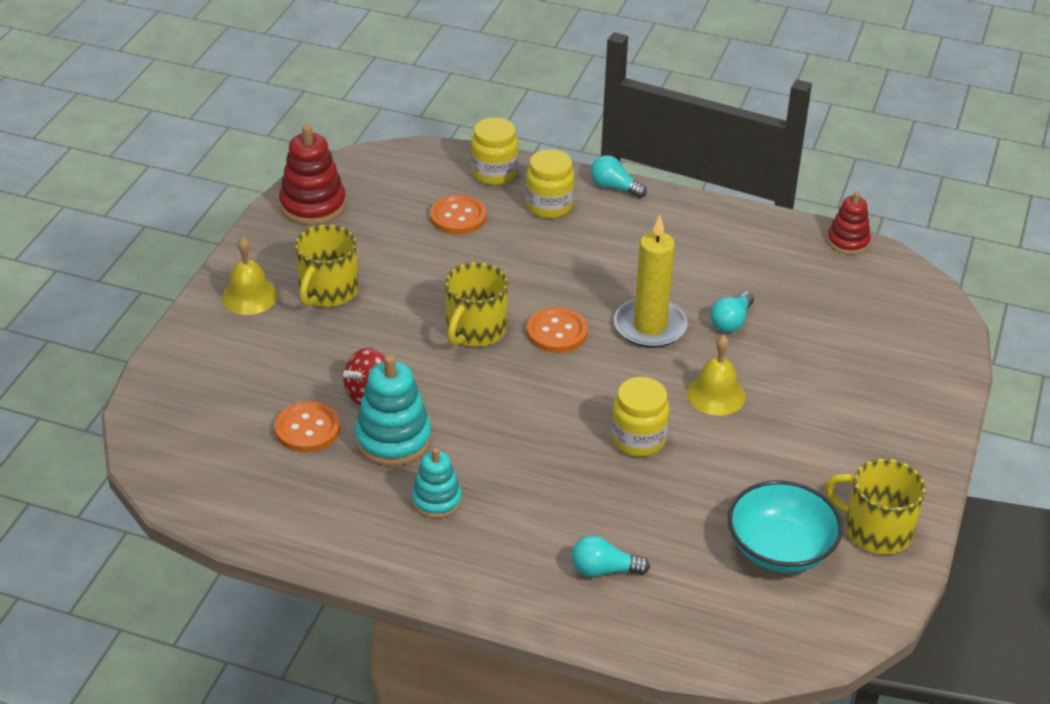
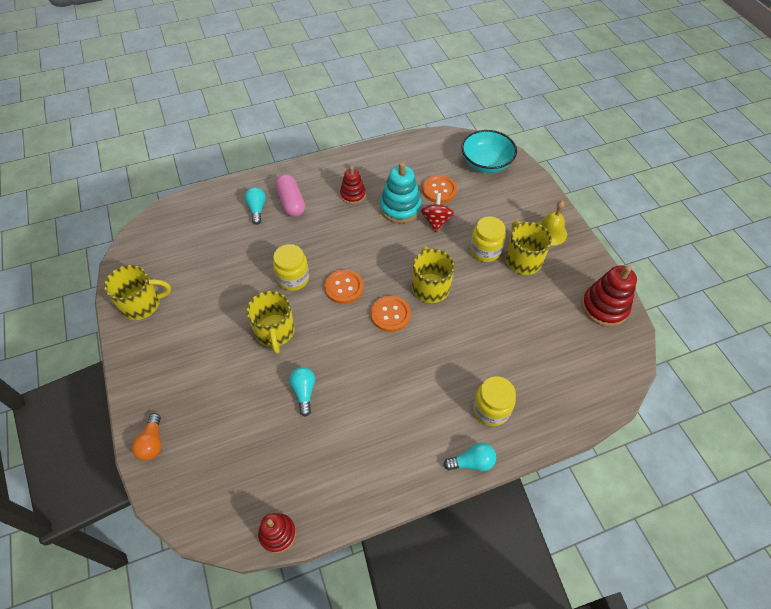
camera: 140 degrees right, 15 degrees up
turquoise stacking toy [412,448,462,519] -> red stacking toy [340,167,366,204]
orange button [430,195,486,235] -> orange button moved to [324,269,363,304]
yellow jar [471,117,519,185] -> yellow jar moved to [470,217,506,262]
turquoise light bulb [572,535,650,577] -> turquoise light bulb turned 60 degrees counterclockwise [245,187,266,225]
yellow candle [614,215,687,348] -> none
yellow bell [687,335,746,416] -> yellow mug [246,291,295,354]
turquoise bowl [728,480,843,573] -> turquoise bowl moved to [461,130,517,173]
none -> orange light bulb [132,413,161,461]
none -> pink capsule [275,174,305,217]

